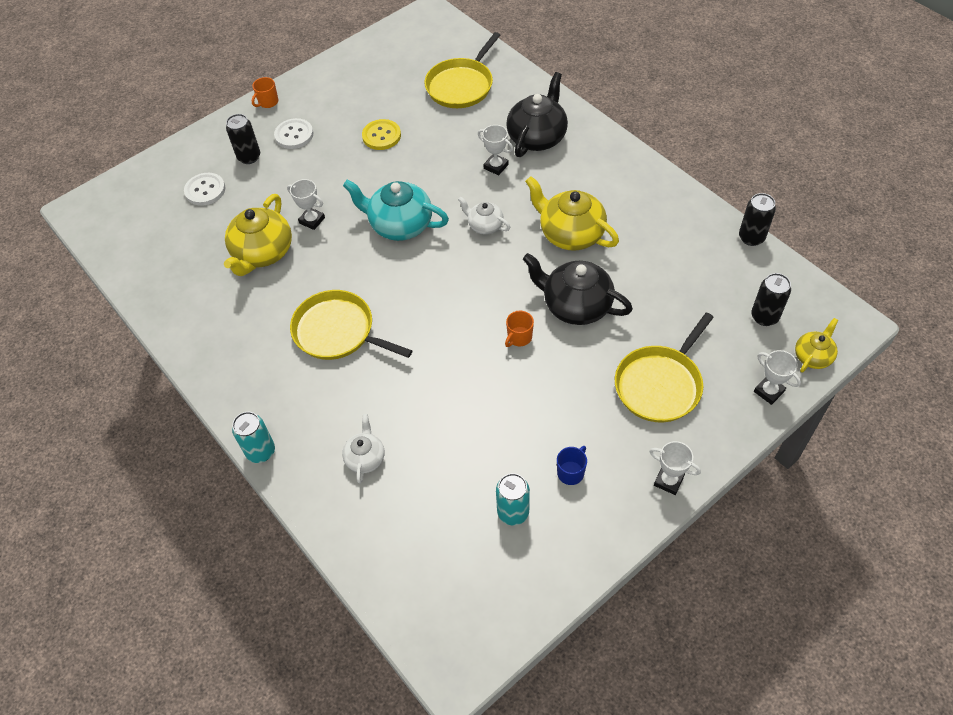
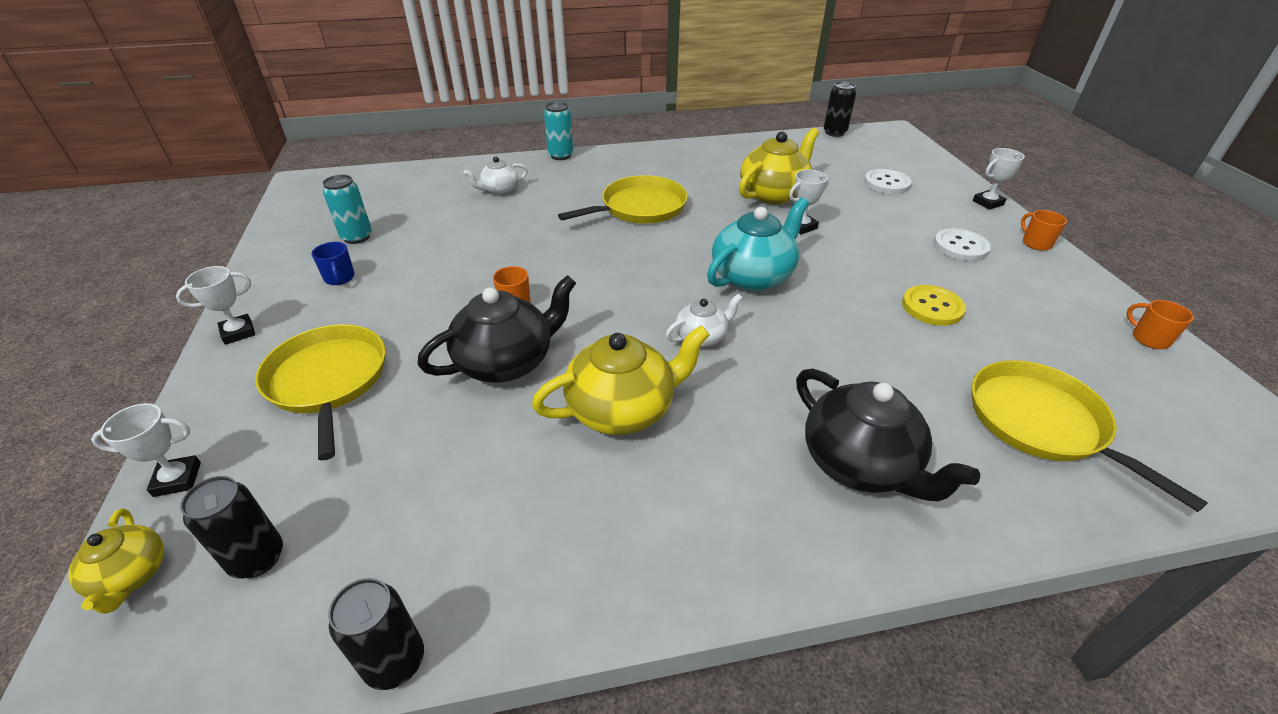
camera: 115 degrees right, 15 degrees down
yellow teapot [224,194,292,276] -> yellow teapot turned 90 degrees clockwise [739,128,819,204]
black can [226,114,260,164] -> black can moved to [824,81,856,137]
white teapot [342,414,384,484] -> white teapot turned 120 degrees clockwise [464,157,528,195]
white trophy [478,125,513,176] -> white trophy moved to [973,148,1025,210]
none -> orange mug [1126,300,1194,349]

